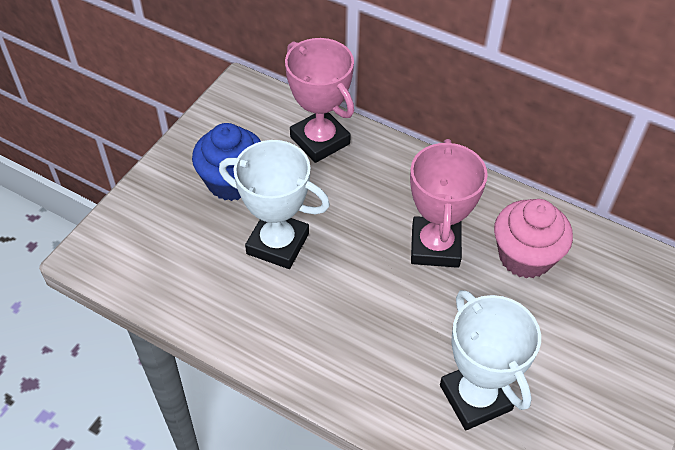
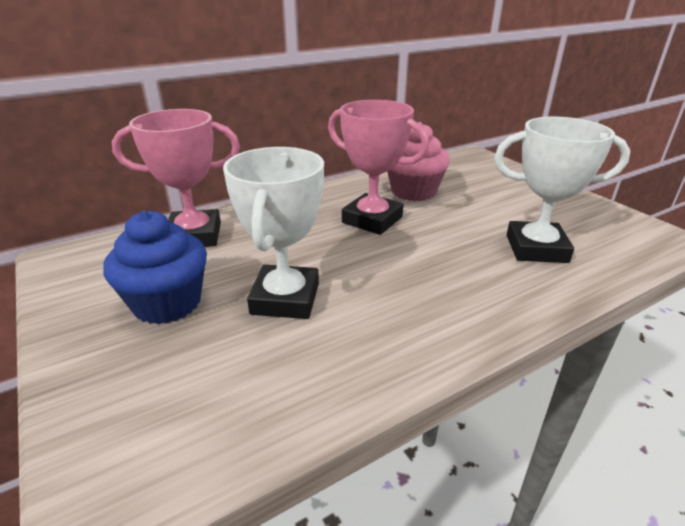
camera: 60 degrees left, 20 degrees down
white trophy [219,140,330,269] -> white trophy turned 45 degrees counterclockwise [223,147,324,319]

